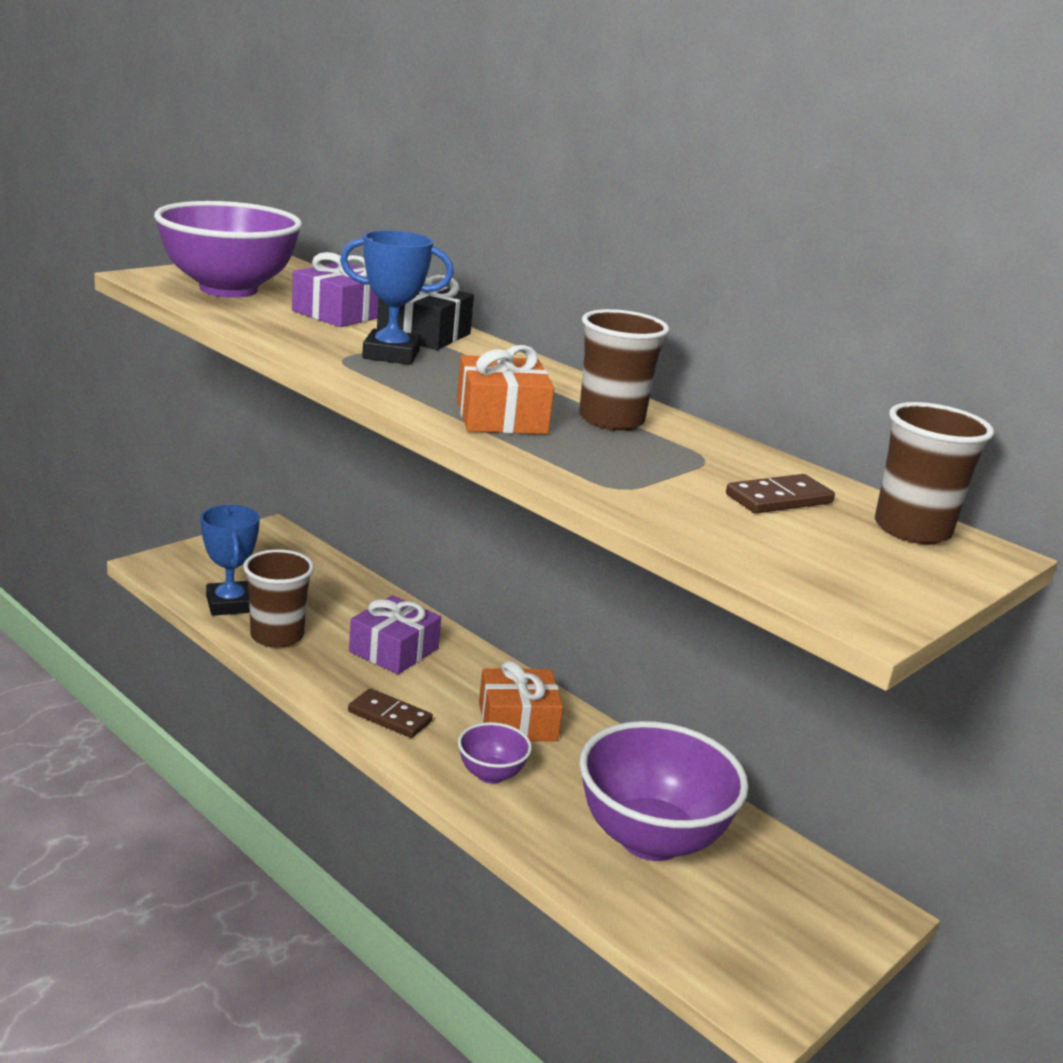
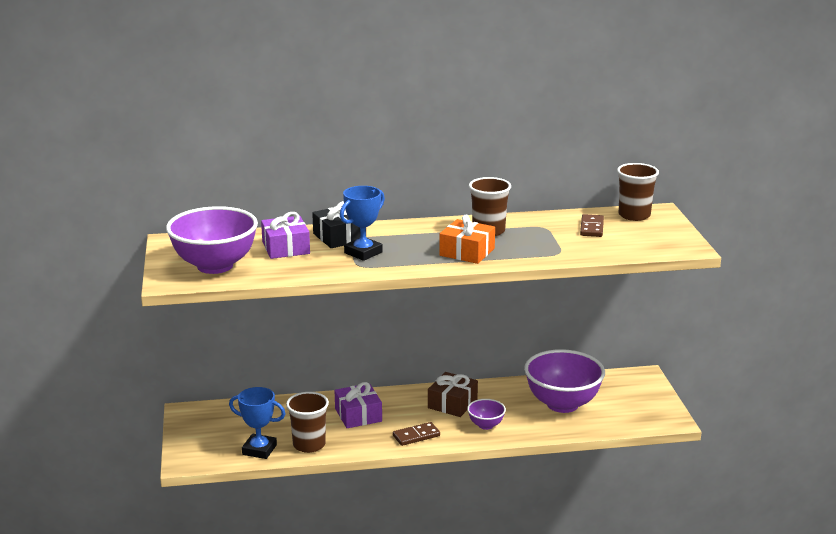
camera: 50 degrees left, 0 degrees up
orange gift [479,661,563,741] -> brown gift [428,372,478,417]

